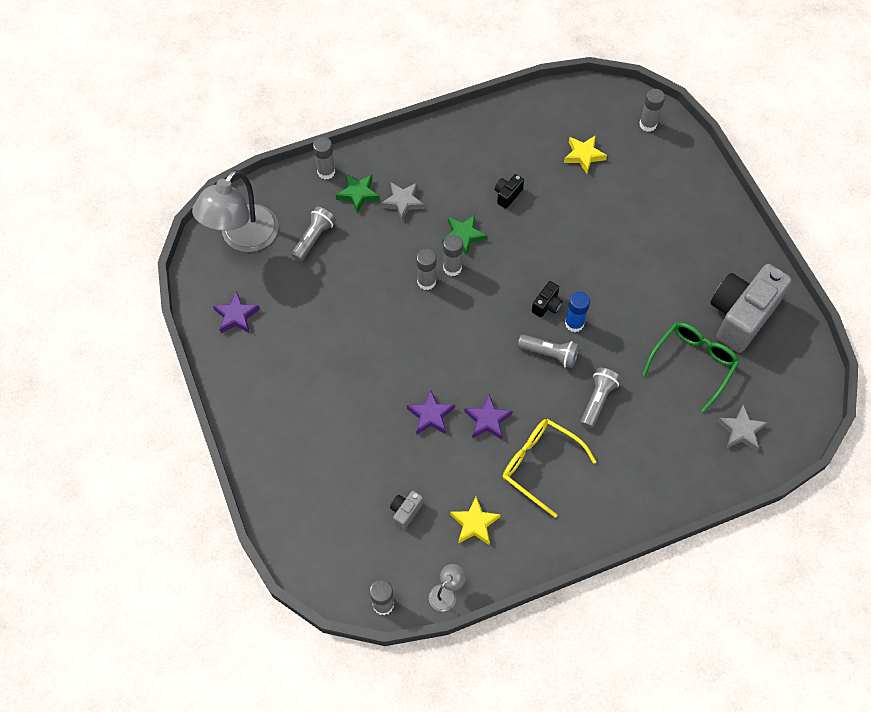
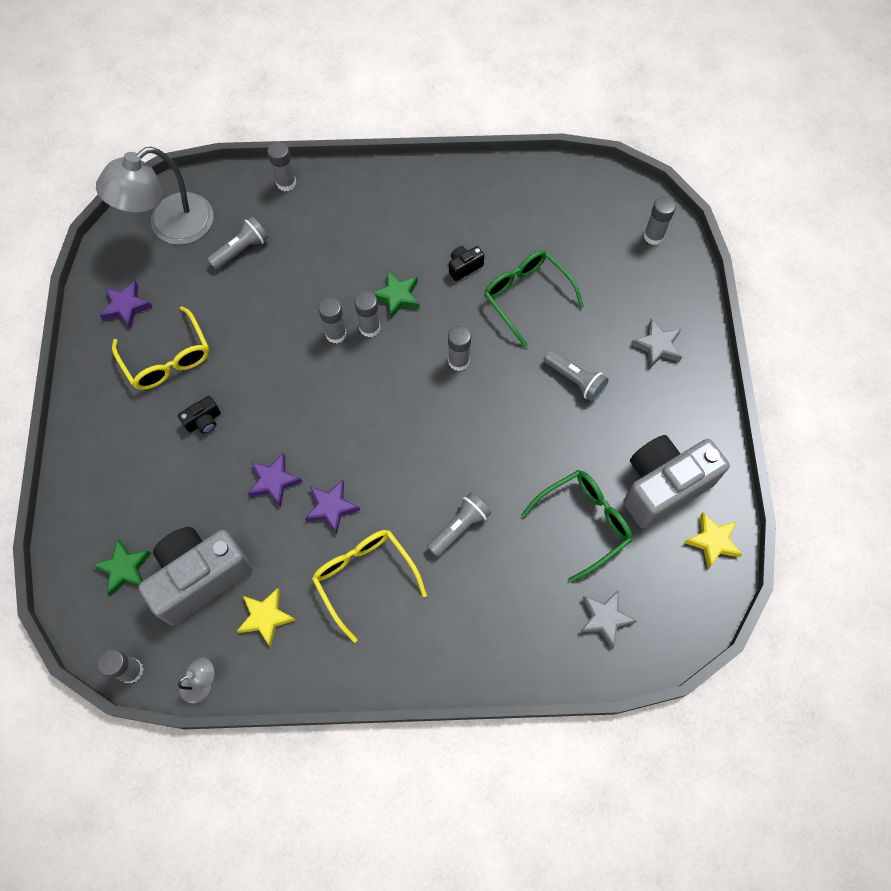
camera: 20 degrees right, 5 degrees up
green star [336,174,380,213] -> green star moved to [93,538,152,596]
grey star [381,182,425,221] -> grey star moved to [631,319,682,368]
grey camera [390,490,423,530] -> grey camera [138,527,253,625], size x2.43
grey flashlight [518,335,579,368] -> grey flashlight moved to [543,349,608,402]
black camera [532,281,562,317] -> black camera moved to [178,396,221,434]
yellow star [564,135,607,174] -> yellow star moved to [684,513,743,569]
blue glue stick [565,291,590,332] -> none
none -> yellow glasses [112,306,209,390]
none -> grey glue stick [448,326,471,371]
none -> green glasses [484,250,584,347]

